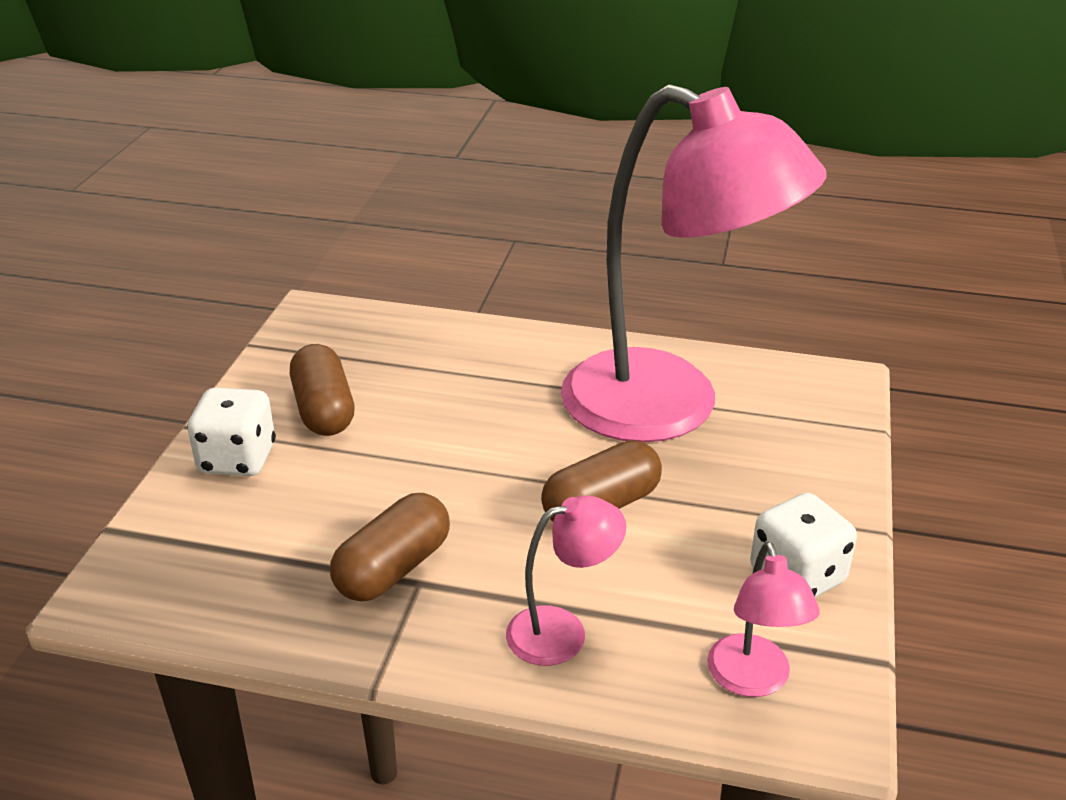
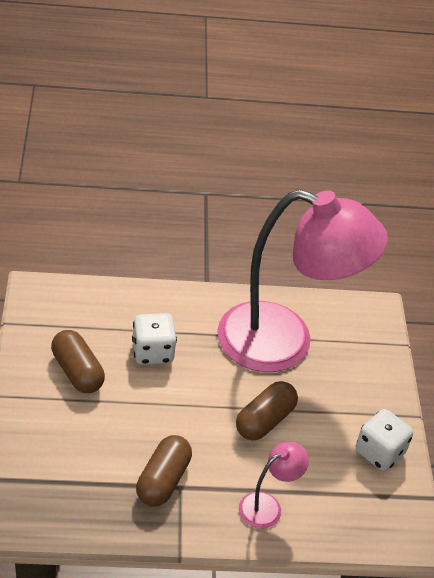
camera: 20 degrees left, 10 degrees up
white dice [187,387,276,476] -> white dice moved to [132,313,177,365]
pink lamp [707,542,819,697] -> none

